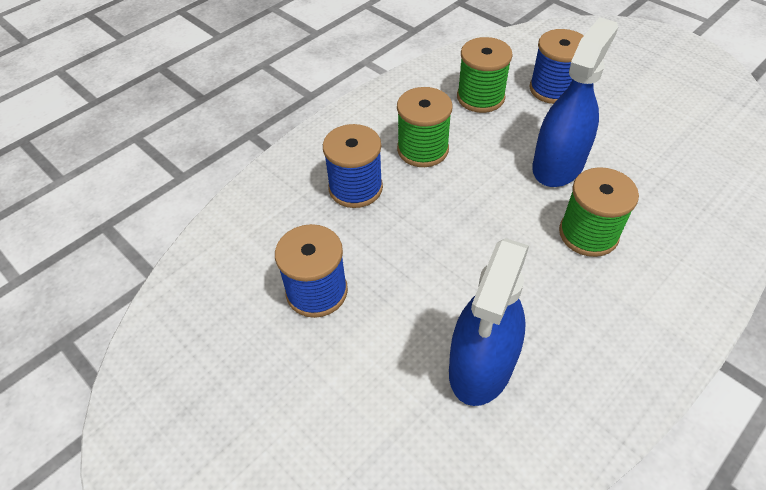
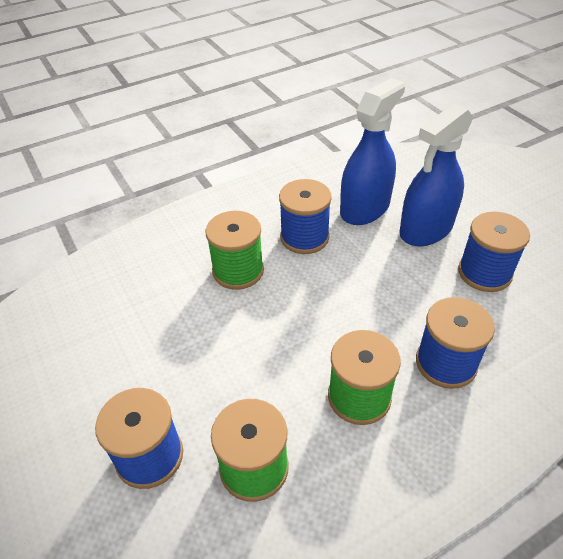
camera: 165 degrees left, 5 degrees down
blue spray bottle [532,17,618,187] -> blue spray bottle moved to [399,104,473,246]
none -> blue spool [279,179,332,254]

